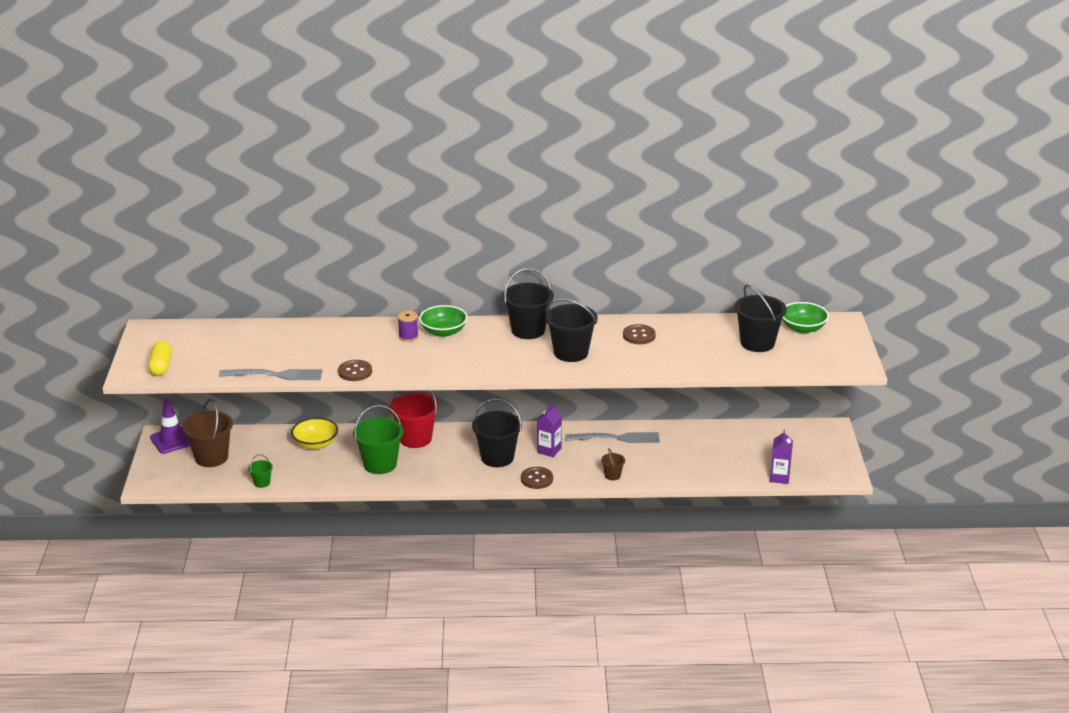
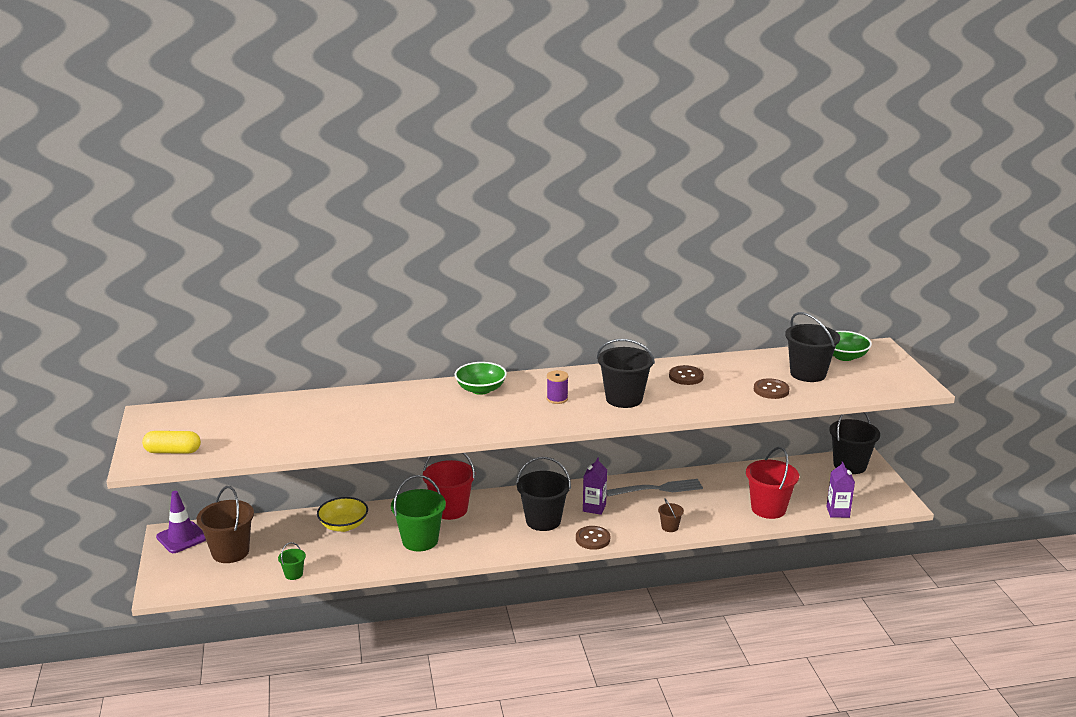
camera: 10 degrees left, 5 degrees down
yellow capsule [148,341,172,376] -> yellow capsule turned 75 degrees counterclockwise [142,431,201,454]
grey fork [219,369,323,380] -> none
brown button [338,360,372,381] -> brown button moved to [754,379,790,399]
purple spool [398,311,418,342] -> purple spool moved to [547,370,568,404]
black bucket [503,268,554,339] -> black bucket moved to [829,412,880,474]
none -> red bucket [746,447,799,519]

